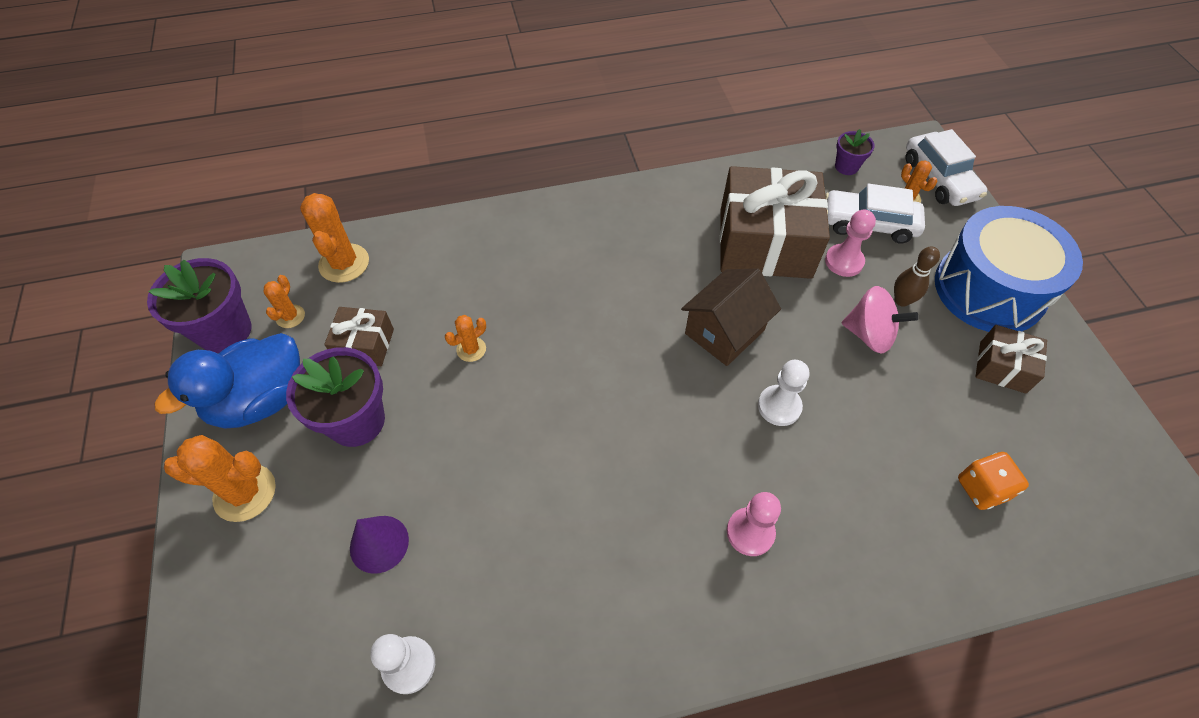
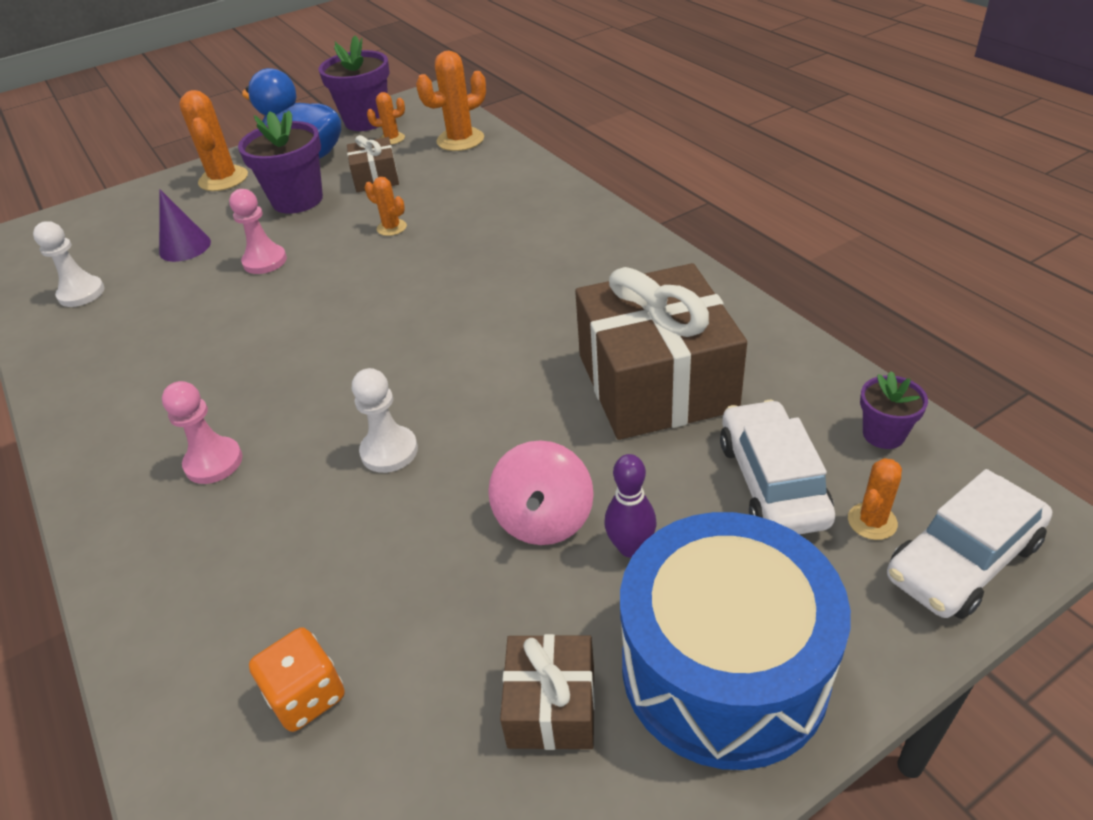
camera: 75 degrees right, 15 degrees down
brown house [681,268,781,366] -> none
pink pawn [825,210,876,277] -> pink pawn moved to [229,189,287,274]
brown bowling pin [894,246,940,307] -> purple bowling pin [604,454,656,558]

